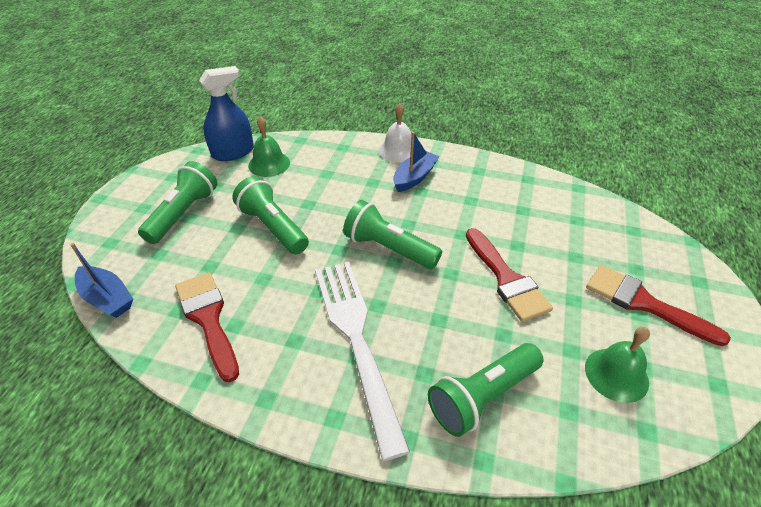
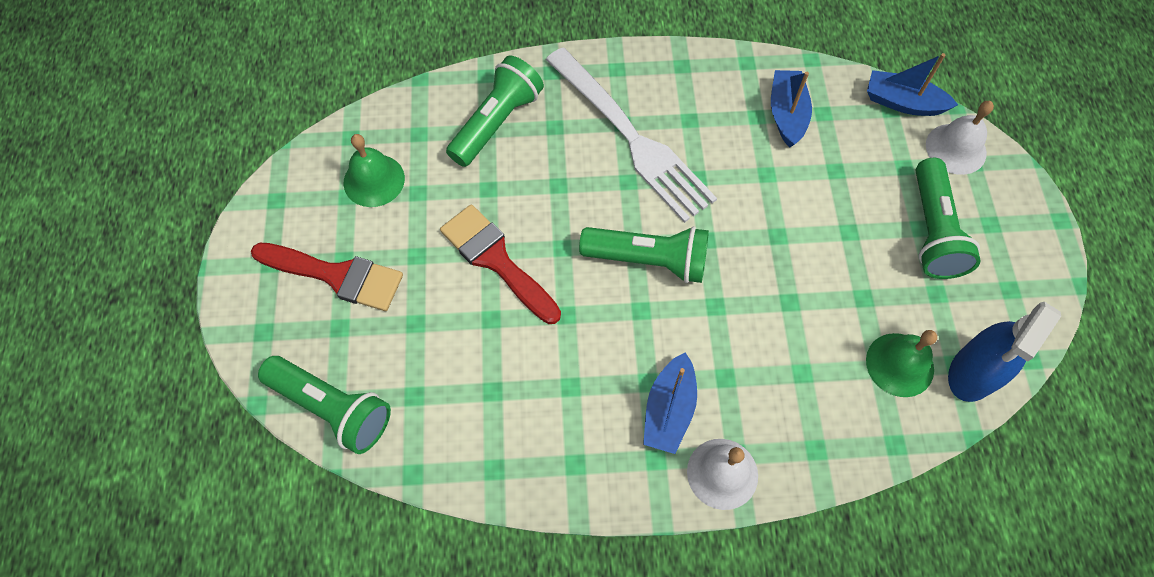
camera: 160 degrees right, 20 degrees up
red brush [175,272,239,382] -> blue boat [771,70,812,147]
green flashlight [232,176,309,254] -> green flashlight moved to [258,356,391,454]
none -> white bell [926,101,994,175]

